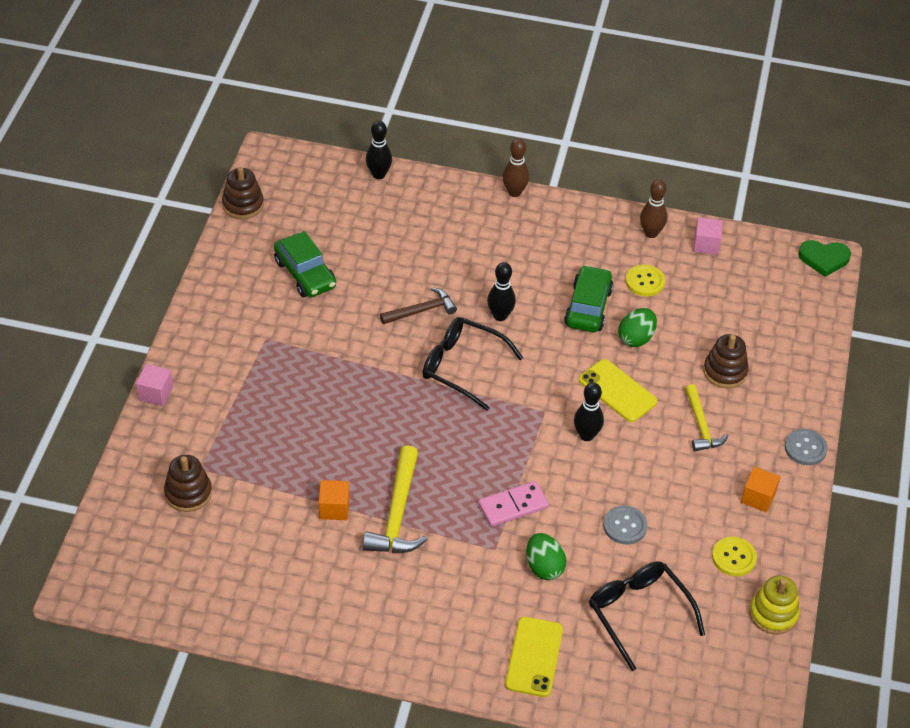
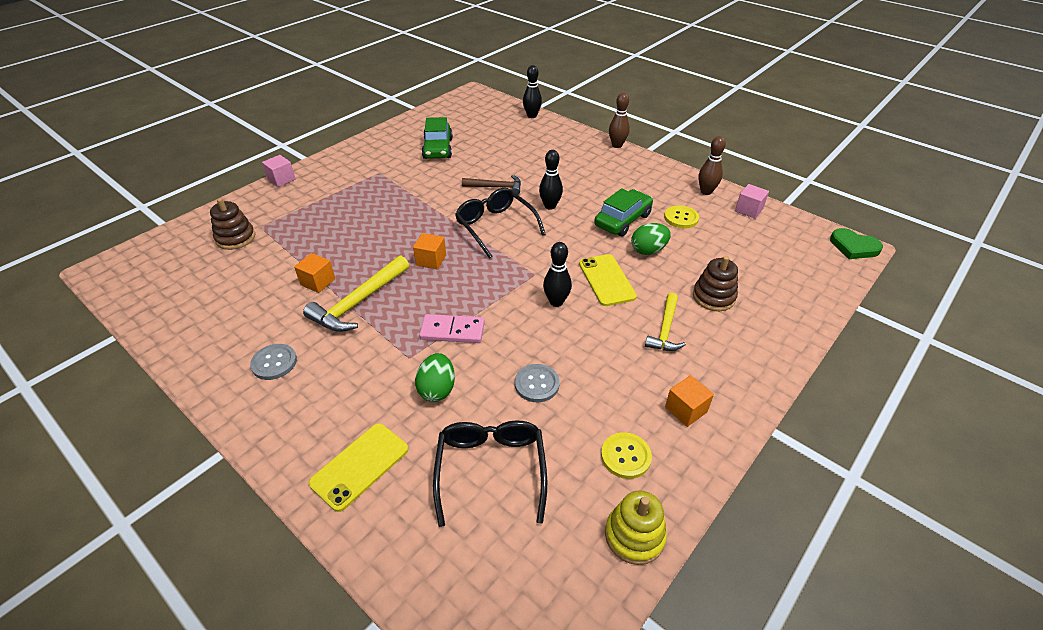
camera: 30 degrees right, 5 degrees down
brown stacking toy [222,167,264,219] -> none
grey button [785,429,828,465] -> grey button moved to [250,344,297,380]
none -> orange cube [413,233,446,270]

